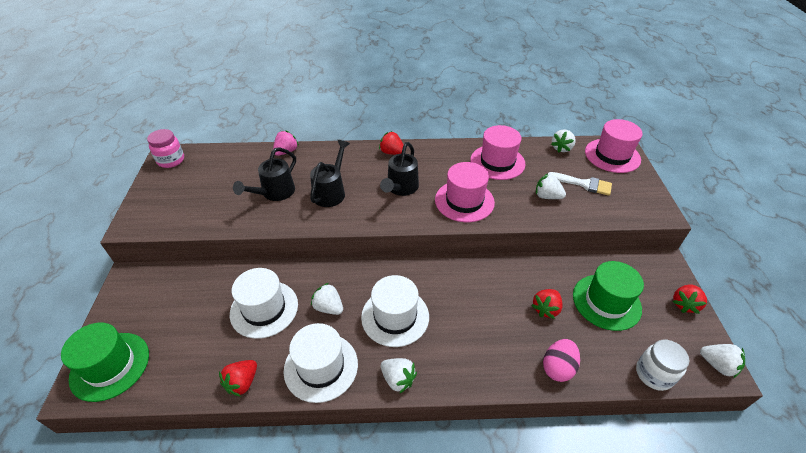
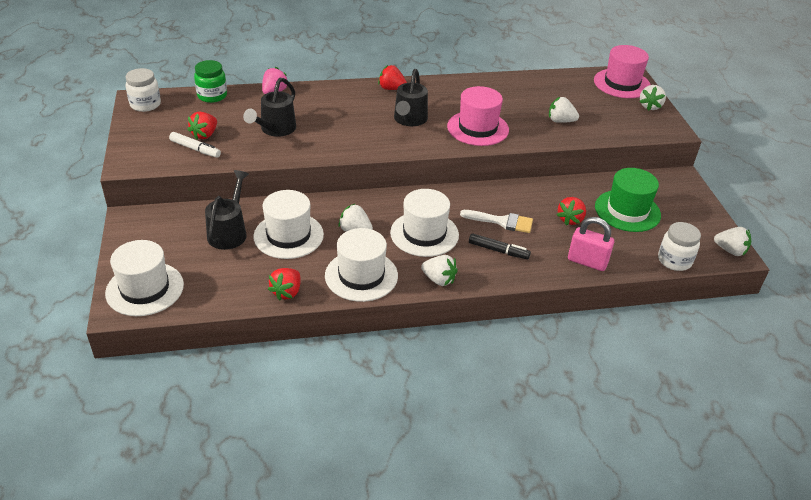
camera: 10 degrees left, 5 degrees down
green hat [61,323,149,402] -> white hat [105,240,184,316]
pink jar [147,129,184,168] -> white jar [125,68,161,112]
black watering can [310,140,350,207] -> black watering can moved to [205,170,249,250]
pink hat [470,125,525,180] -> none
pink egg [543,339,580,382] -> pink padlock [568,217,614,271]
white brush [548,172,612,196] -> white brush moved to [460,210,533,233]
white strawberry [551,129,576,153] -> white strawberry moved to [640,85,666,111]
red strawberry [673,284,707,314] -> red strawberry moved to [187,112,217,140]
none -> white marker [169,132,221,158]
none -> green jar [194,60,227,103]
none -> black marker [469,233,531,259]

